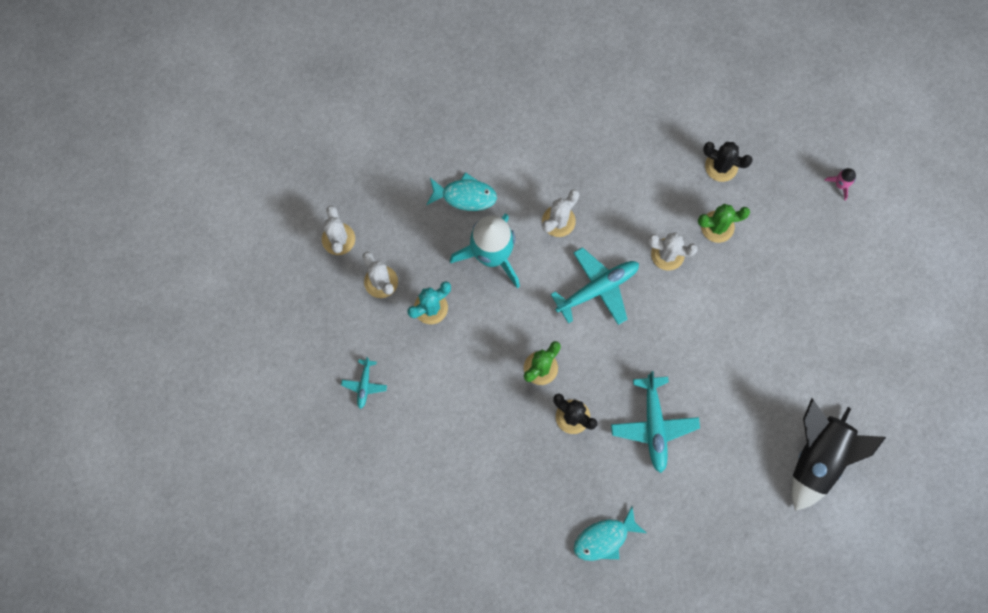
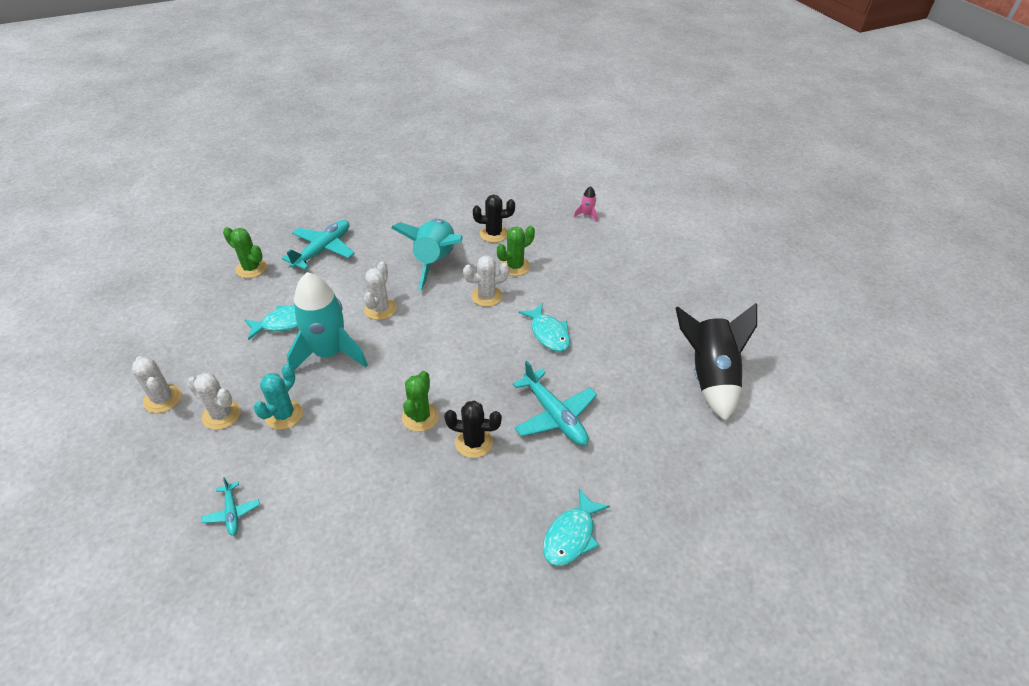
camera: 30 degrees left, 30 degrees down
turquoise plane [551,247,639,325] -> turquoise plane moved to [282,220,355,270]
none -> green cactus [223,227,267,278]
none -> turquoise rocket [391,219,463,291]
none -> turquoise fish [518,303,570,352]

